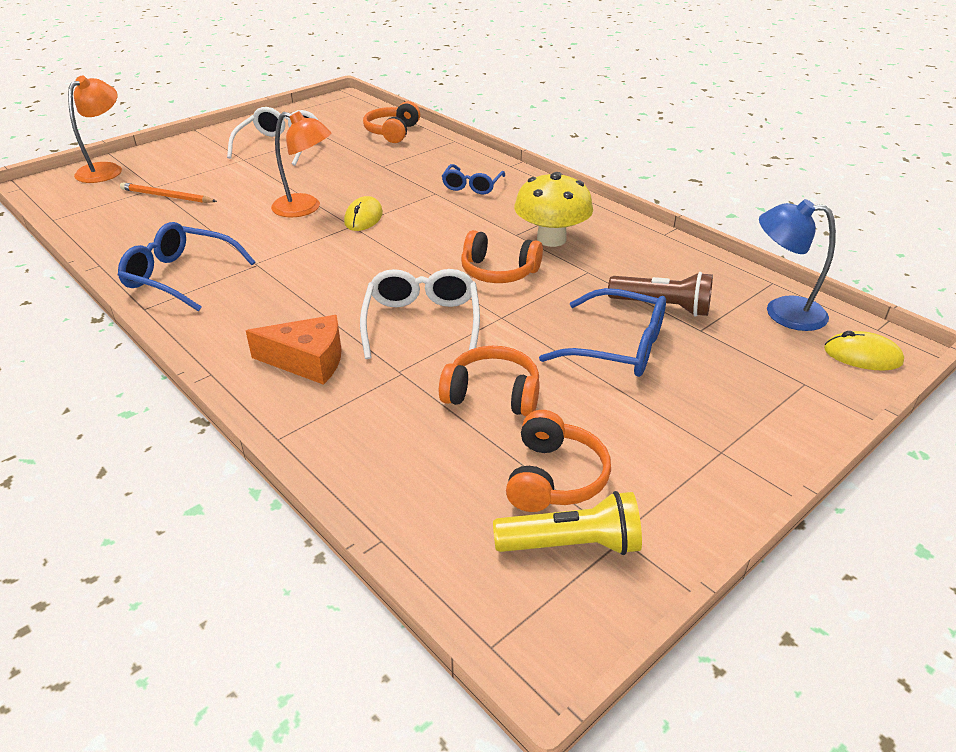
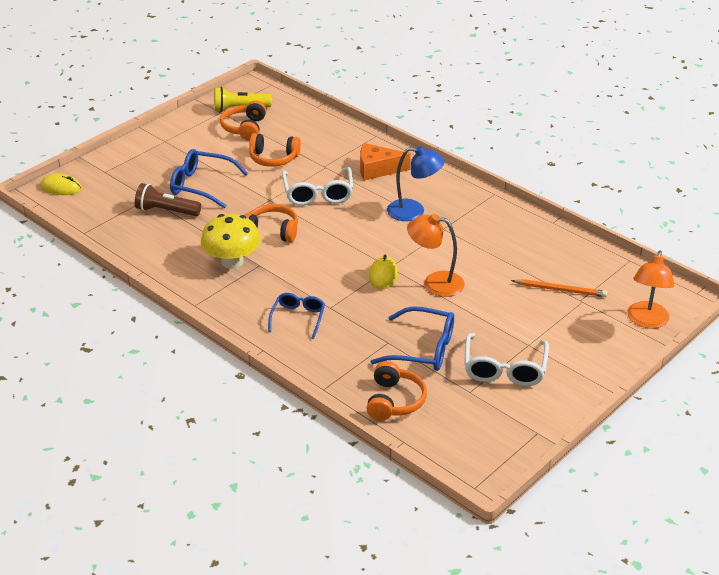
camera: 175 degrees right, 0 degrees up
blue glasses [118,222,255,312] -> blue glasses moved to [371,306,454,371]
blue lamp [759,199,836,331] -> blue lamp moved to [387,146,445,221]

